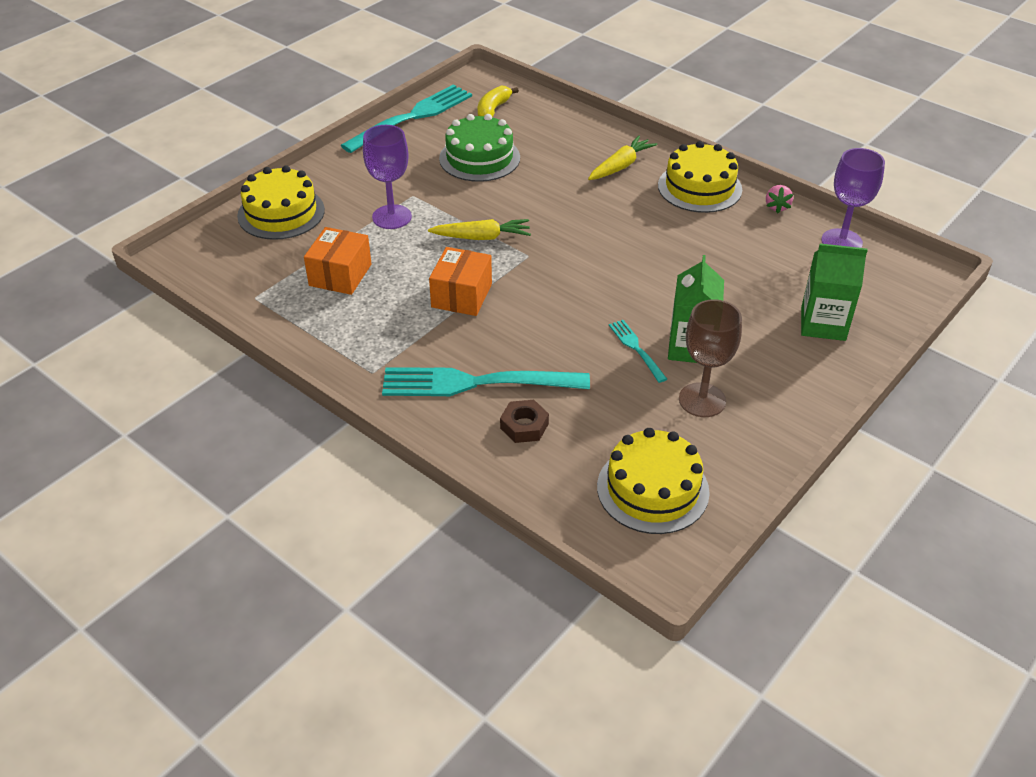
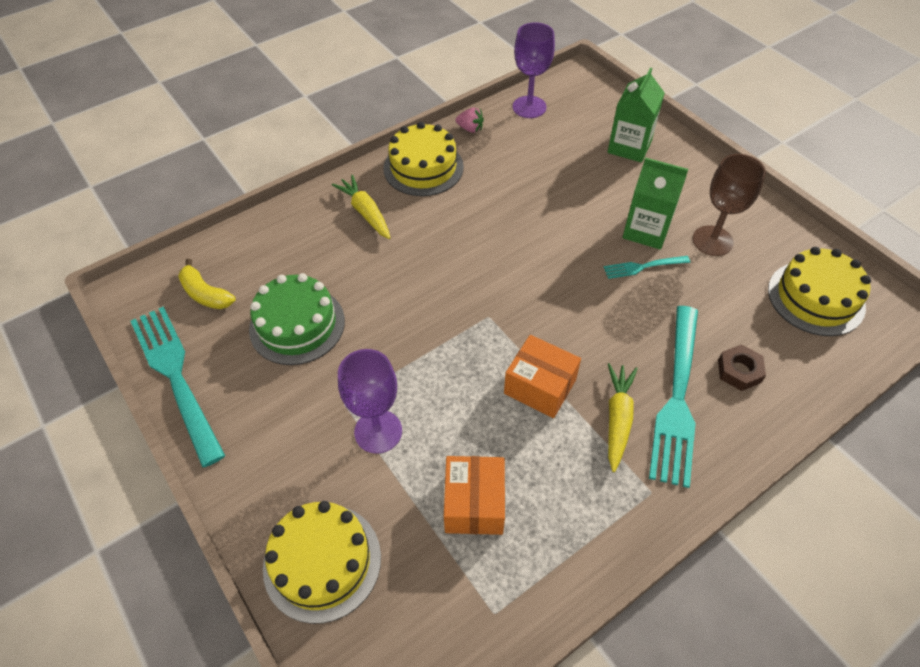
camera: 75 degrees left, 10 degrees up
orange box [304,227,372,295] -> orange box turned 60 degrees clockwise [444,456,505,535]
yellow carrot [428,219,531,240] -> yellow carrot moved to [608,363,638,472]

